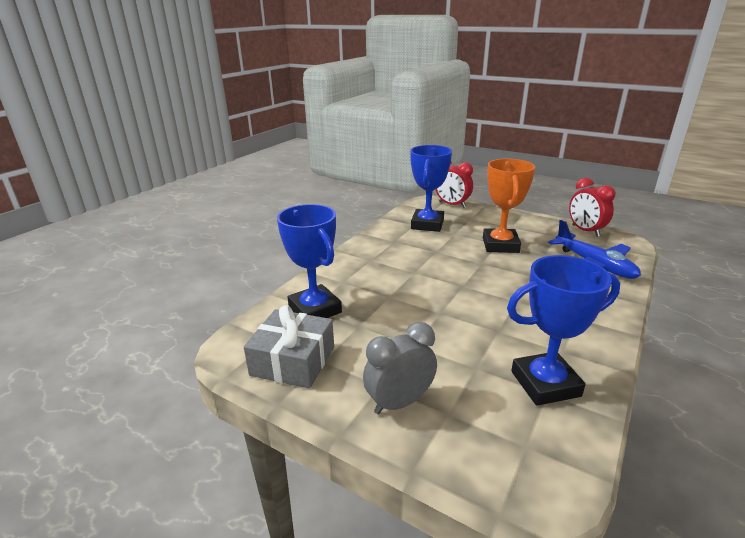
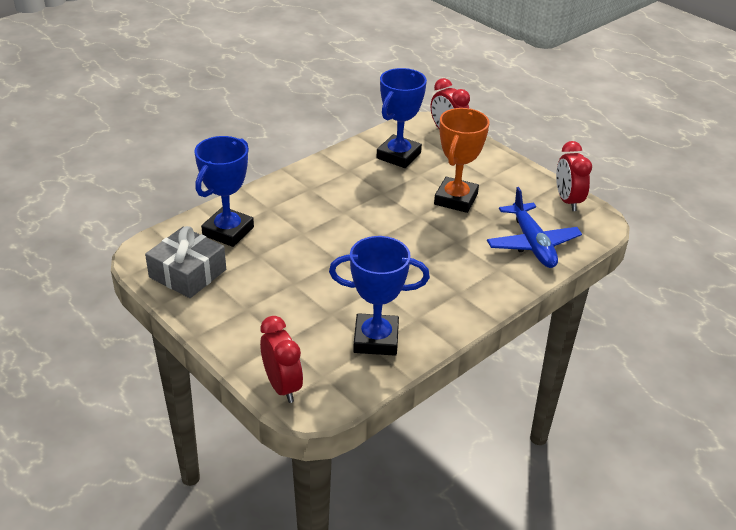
camera: 15 degrees right, 10 degrees up
blue trophy [277,204,342,318] -> blue trophy turned 45 degrees clockwise [195,136,254,247]
grey clock [363,322,437,414] -> none
none -> red clock [260,316,303,403]

